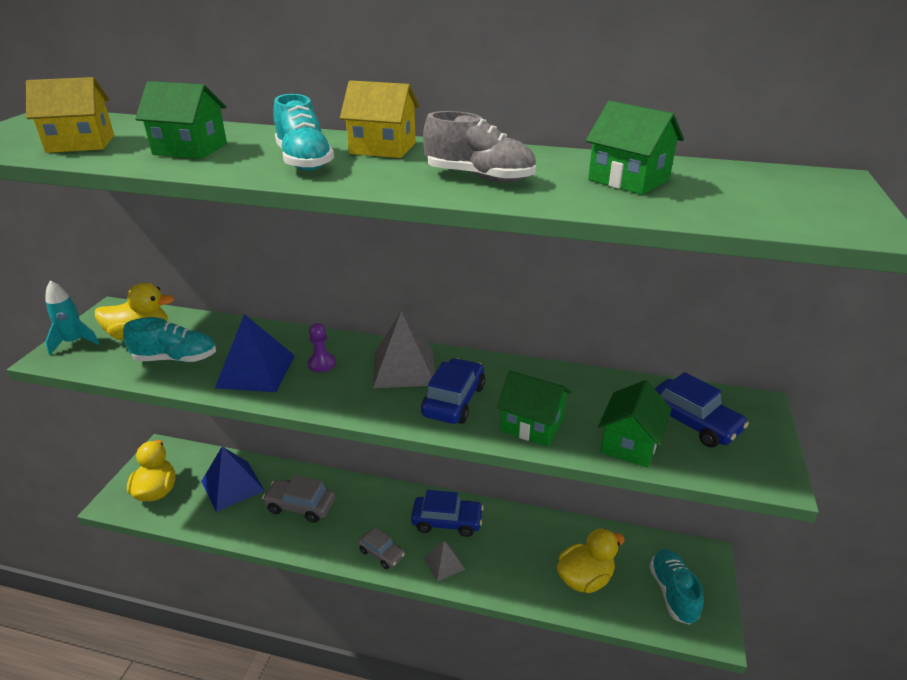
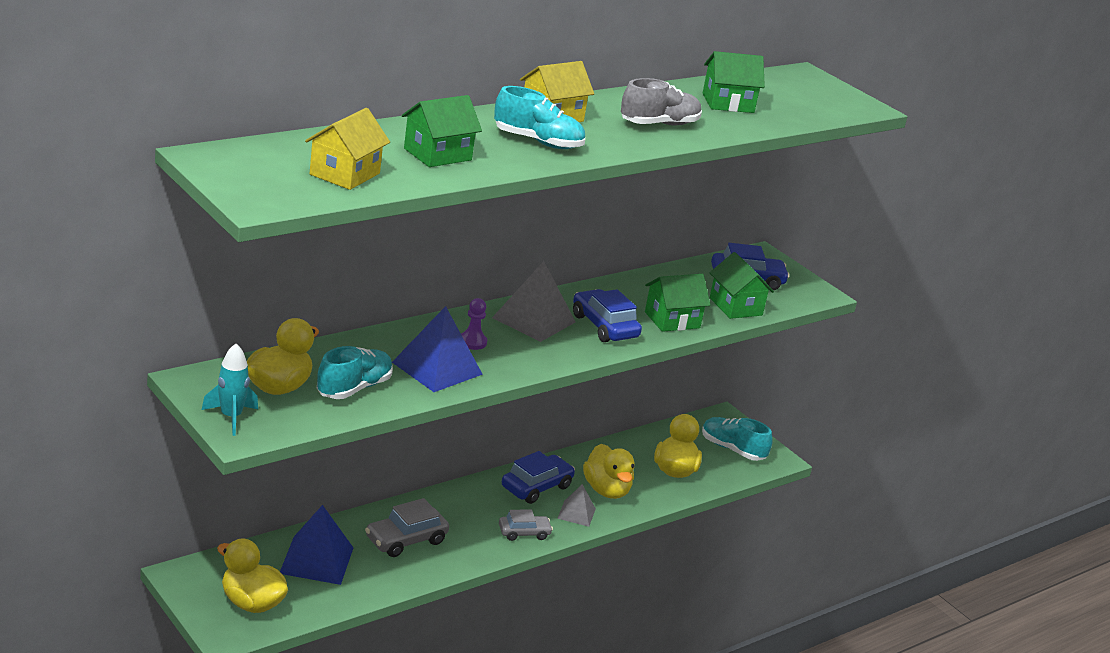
camera: 55 degrees left, 5 degrees down
none -> yellow duck [583,444,635,499]

